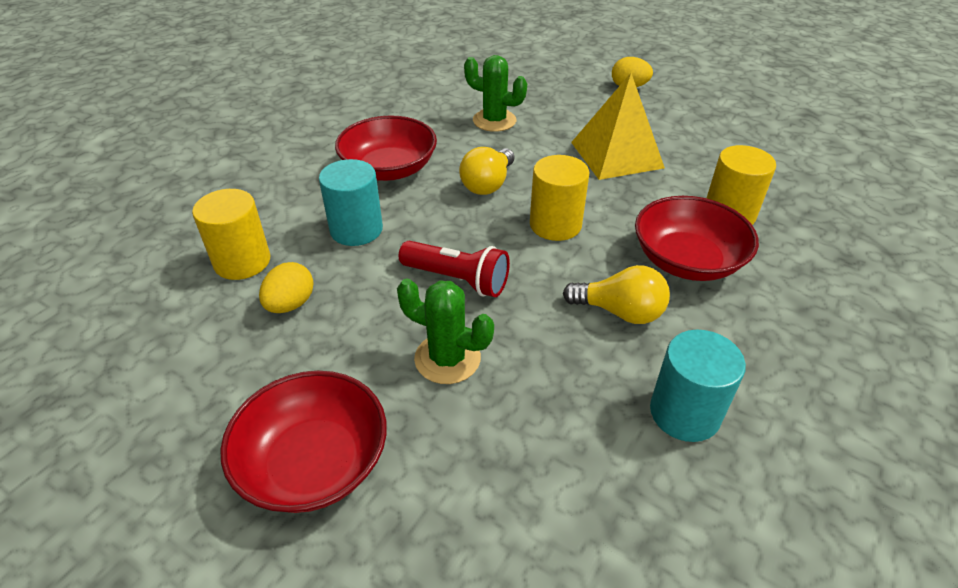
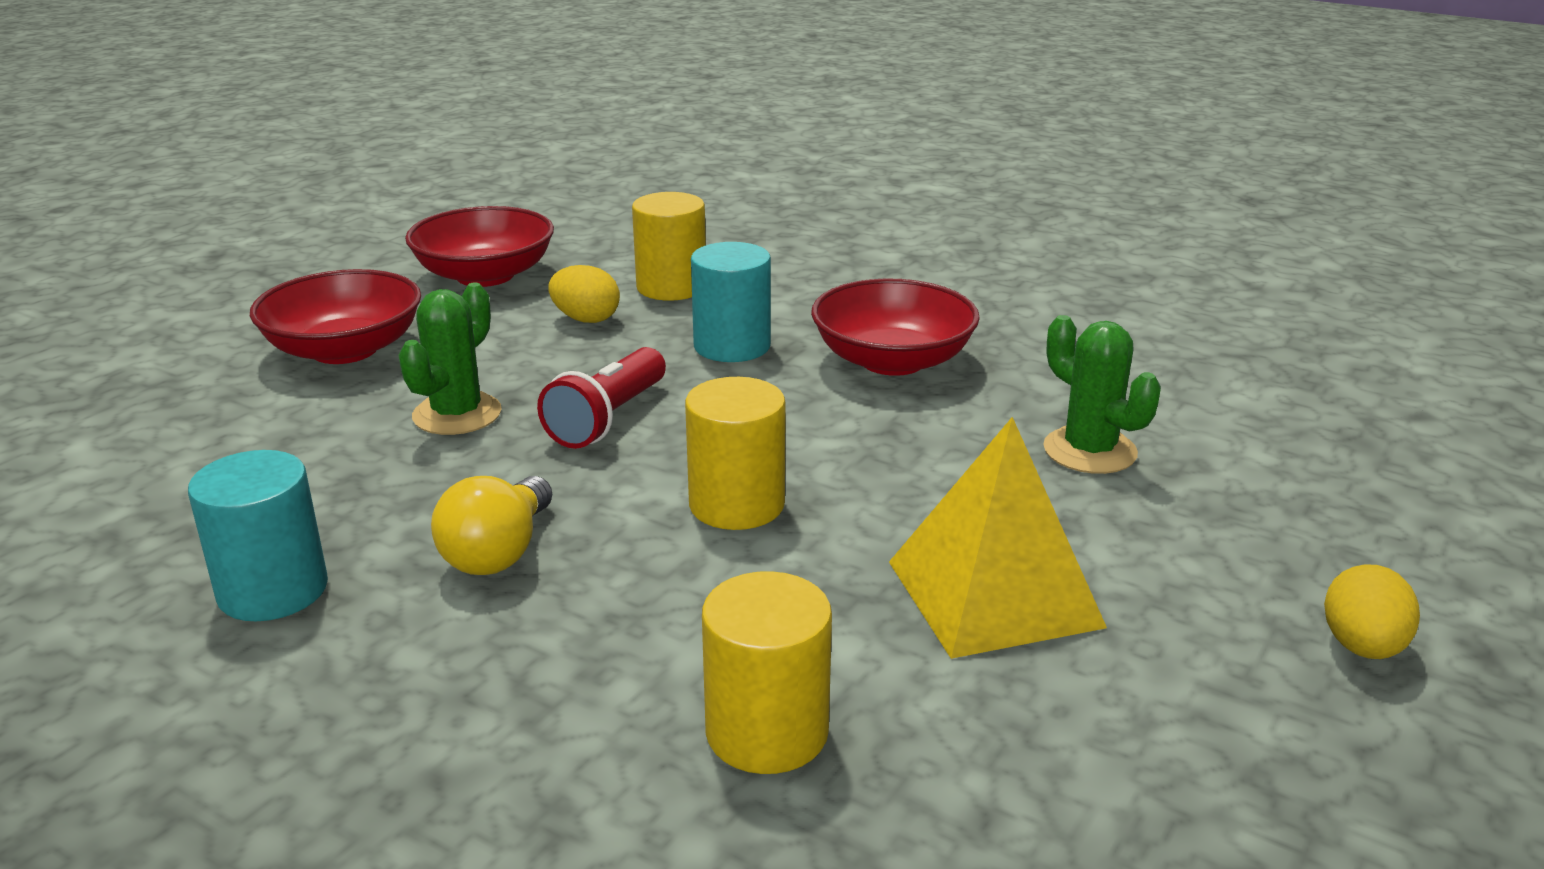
camera: 90 degrees right, 15 degrees down
yellow light bulb [459,147,514,195] -> none
green cactus [464,55,527,132] -> green cactus turned 60 degrees counterclockwise [1043,315,1161,474]
red bowl [635,196,759,281] -> red bowl moved to [405,206,554,287]

